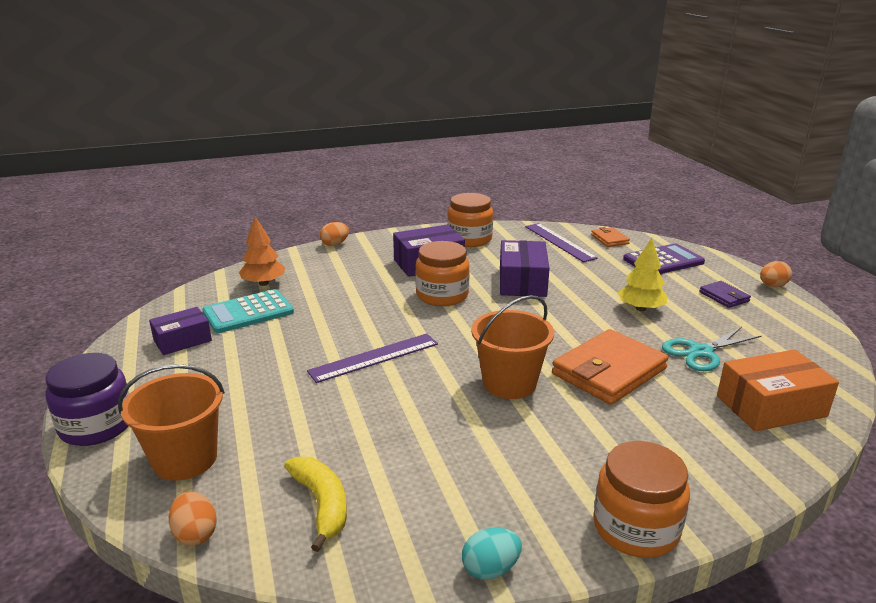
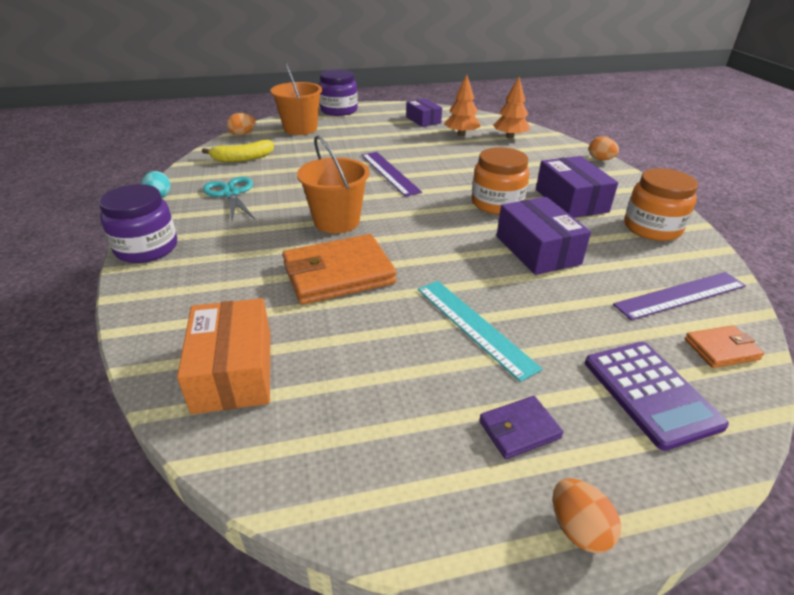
camera: 95 degrees right, 10 degrees up
turquoise calculator [202,289,294,333] -> orange tree [444,75,481,136]
purple box [500,240,550,297] -> purple box turned 60 degrees clockwise [497,197,591,275]
orange wallet [552,329,668,405] -> orange wallet turned 75 degrees counterclockwise [282,234,396,304]
orange jar [593,441,690,558] -> purple jar [99,184,177,263]
yellow tree [618,238,668,311] -> turquoise ruler [418,281,543,382]
turquoise scissors [662,327,762,371] -> turquoise scissors moved to [203,177,255,221]

